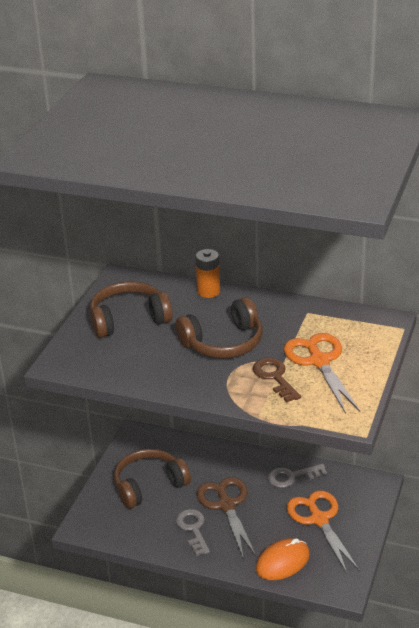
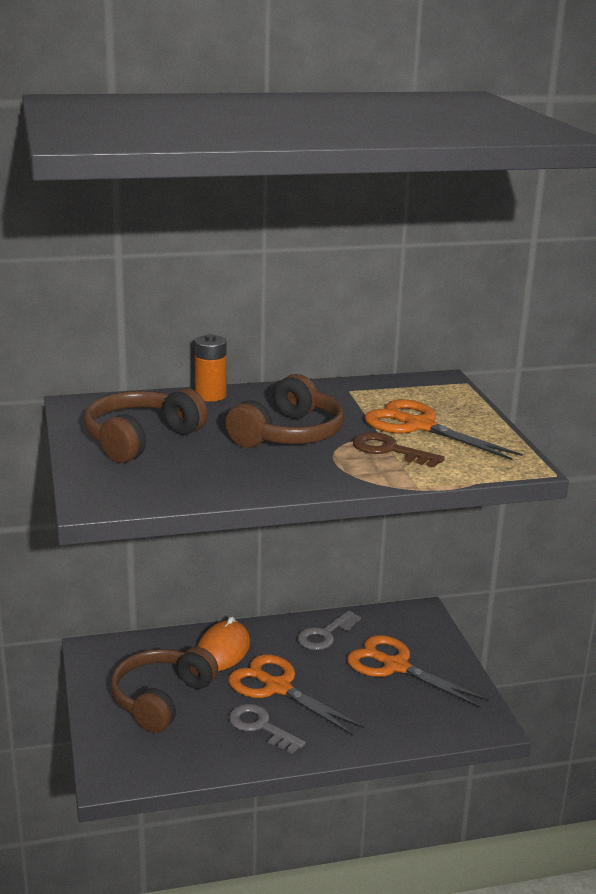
camera: 35 degrees left, 10 degrees down
brown scissors [197,477,256,559] -> orange scissors [228,655,365,735]
orange mouse [256,538,310,580] -> orange mouse moved to [197,617,250,671]

